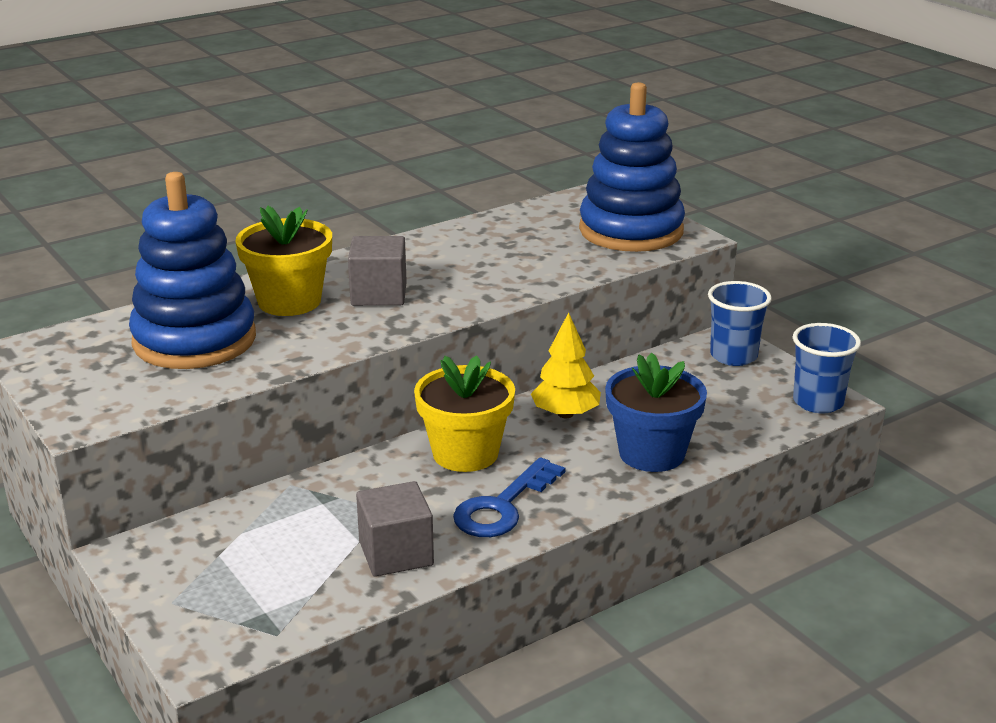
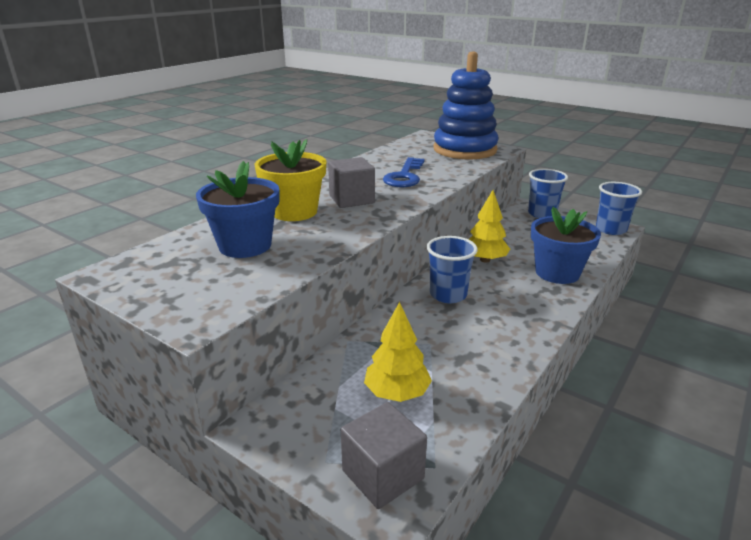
camera: 20 degrees left, 0 degrees up
blue stacking toy [129,172,256,369] -> blue flower pot [196,161,280,258]
grey cube [356,481,434,577] -> grey cube moved to [341,402,427,509]
yellow flower pot [414,355,515,472] -> blue cup [427,236,478,303]
blue key [453,457,565,537] -> blue key moved to [383,157,425,187]
none -> yellow tree [364,302,432,402]

